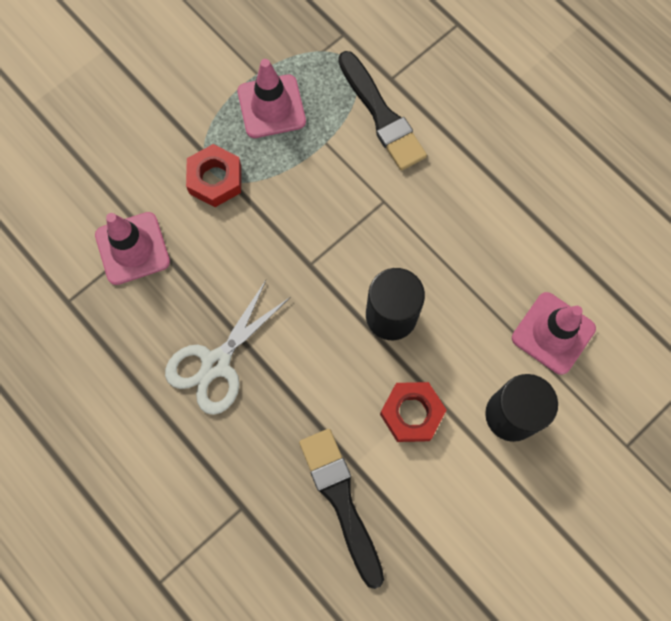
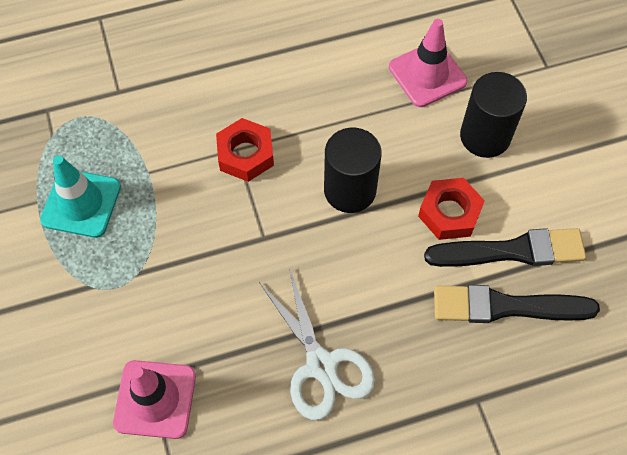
camera: 65 degrees left, 10 degrees down
red nut [186,144,241,207] -> red nut moved to [216,118,274,182]
pink traffic cone [237,59,306,138] -> turquoise traffic cone [40,155,121,238]
black brush [338,51,427,171] -> black brush moved to [424,228,586,267]

